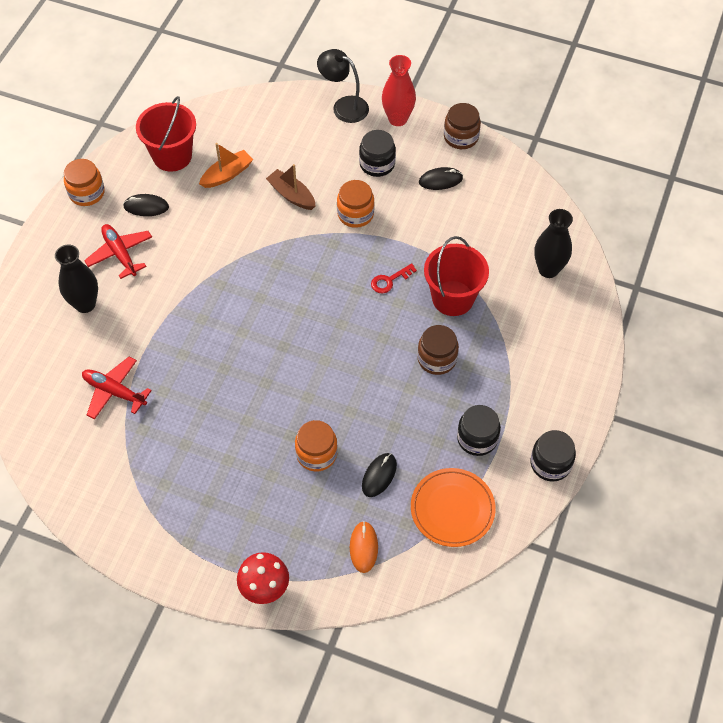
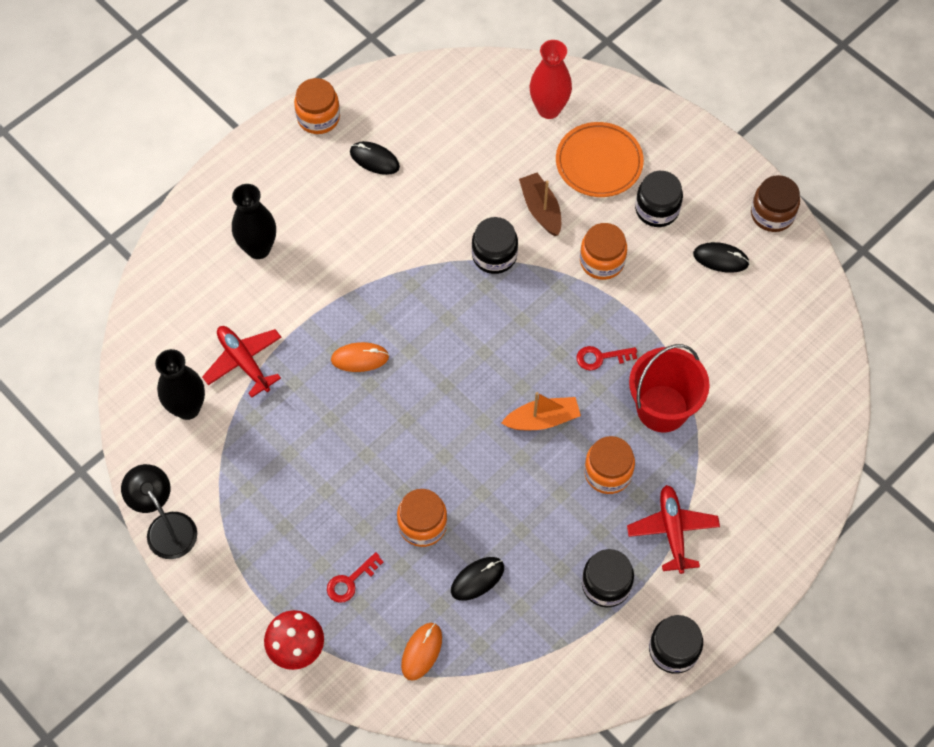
camera: 25 degrees right, 5 degrees up
red plane [84,224,152,279] -> red plane moved to [627,485,720,574]
red bucket [136,96,196,172] -> none
orange boat [199,143,253,188] -> orange boat moved to [501,392,581,430]
black lamp [317,49,369,123] -> black lamp moved to [121,464,197,559]
red vase [382,55,416,126] -> red vase moved to [530,40,572,119]
orange plate [411,468,496,547] -> orange plate moved to [556,122,644,197]
brown jar [417,325,459,375] -> orange jar [584,436,635,494]
black vase [534,209,573,278] -> black vase moved to [155,349,205,420]
none -> red key [327,552,383,603]
none -> orange mouse [331,342,389,372]
none -> black jar [472,217,518,274]

